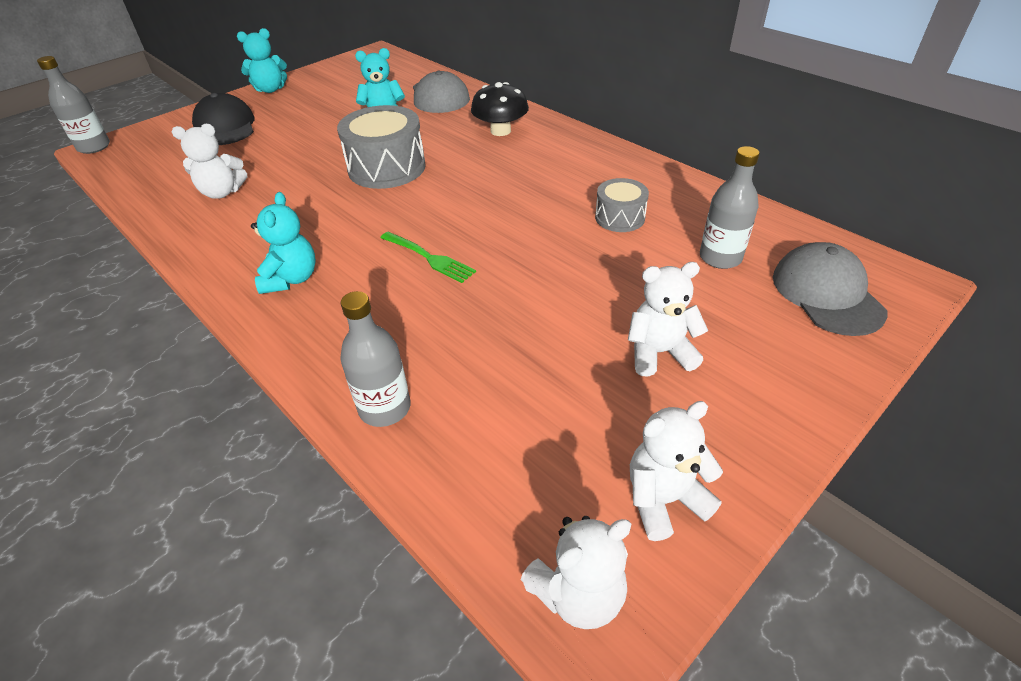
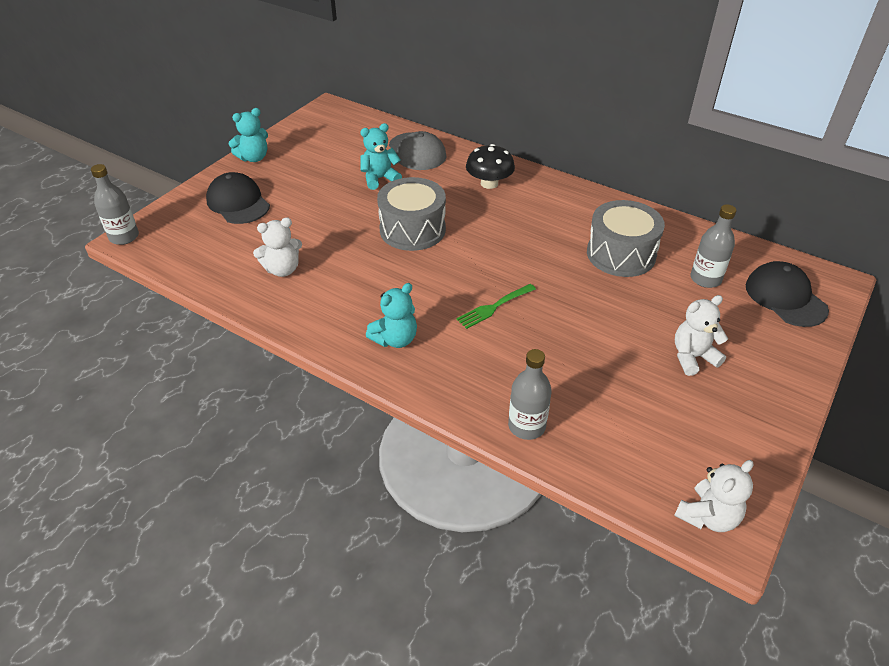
camera: 15 degrees left, 0 degrees up
turquoise teddy bear [251,192,316,294] -> turquoise teddy bear turned 60 degrees clockwise [366,283,417,348]
green fork [380,232,476,283] -> green fork turned 120 degrees clockwise [456,284,536,329]
grey drum [595,178,649,232] -> grey drum [587,200,665,277], size x1.78
white teddy bear [630,401,723,541] -> none
grey cap [773,242,888,336] -> black cap [746,261,829,327]

